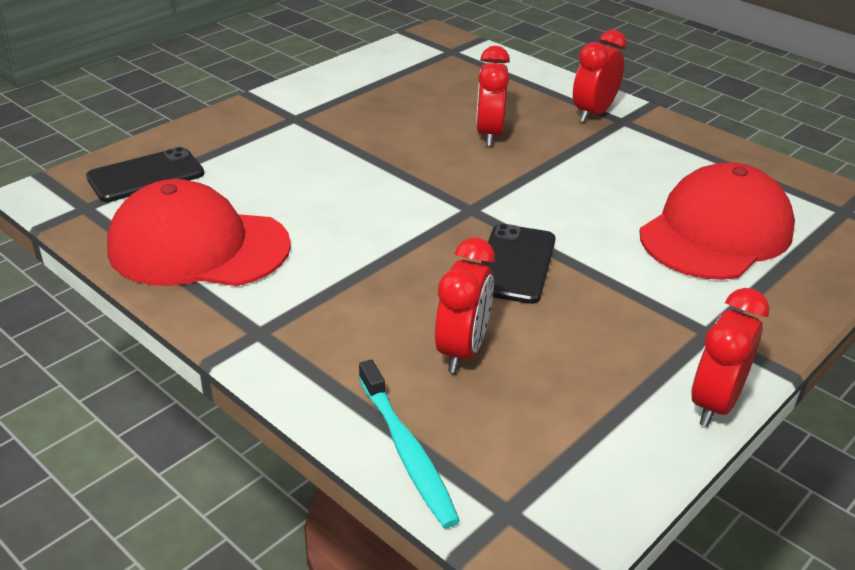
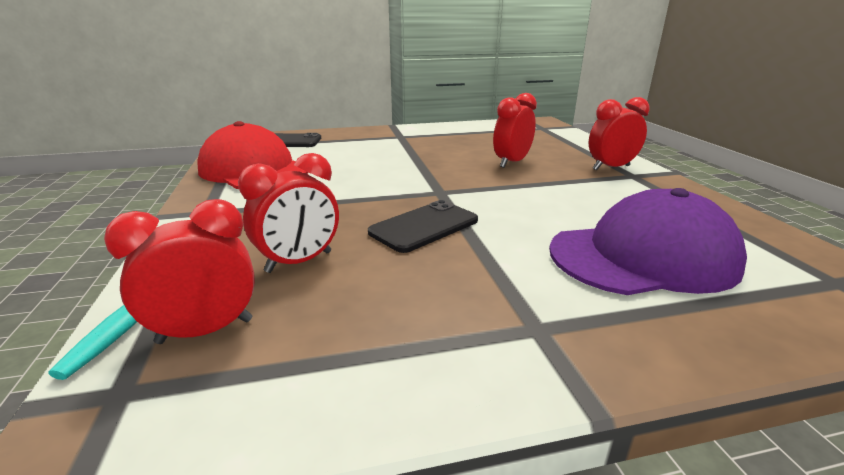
camera: 35 degrees right, 10 degrees down
red cap [640,162,795,280] -> purple cap [549,188,747,295]
red clock [691,288,770,427] -> red clock moved to [104,199,255,344]

